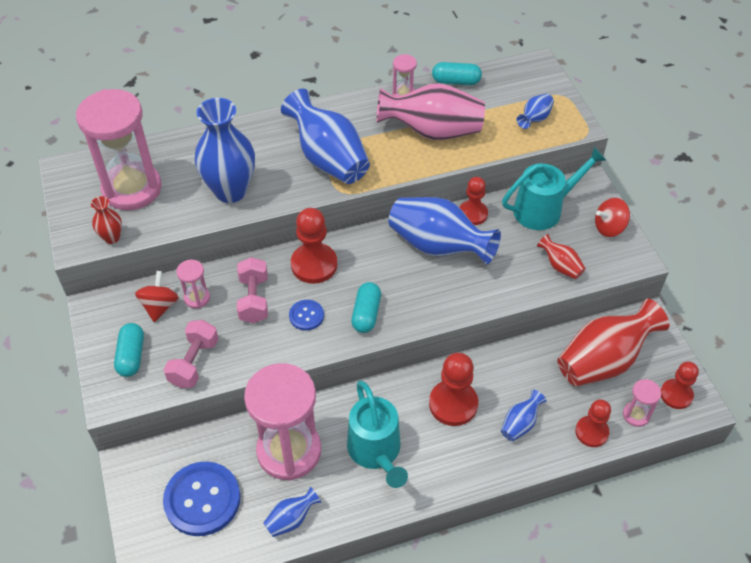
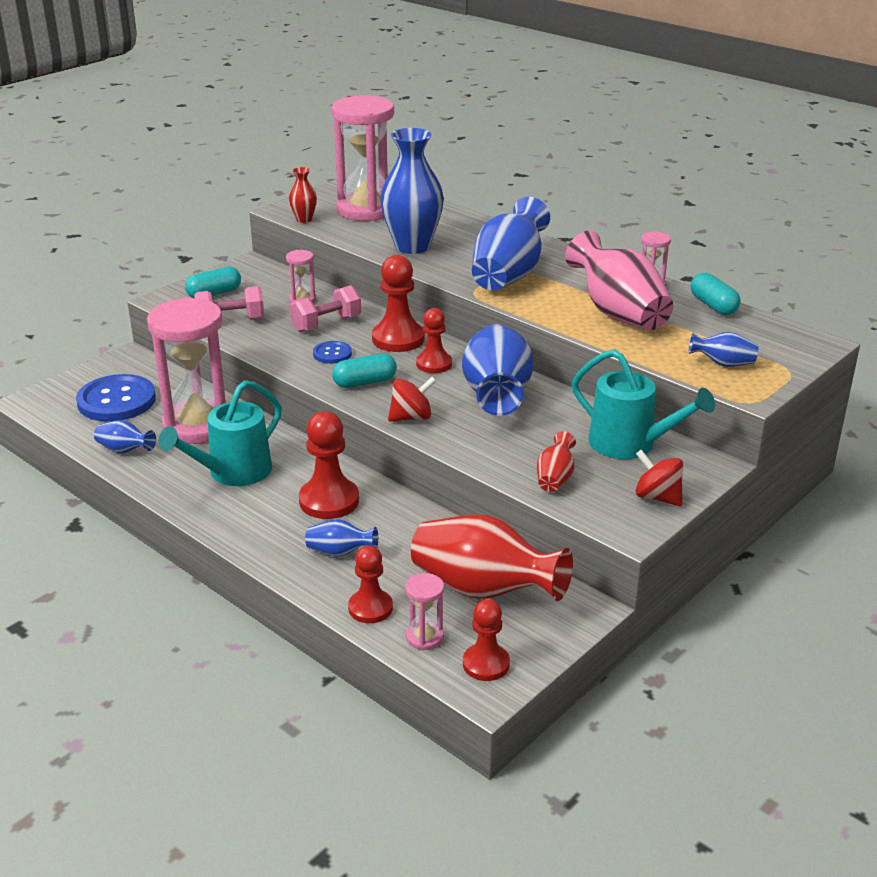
camera: 60 degrees right, 20 degrees down
red spinning top [135,271,179,322] -> red spinning top moved to [388,377,436,422]
red pawn [459,177,488,225] -> red pawn moved to [416,308,452,373]

